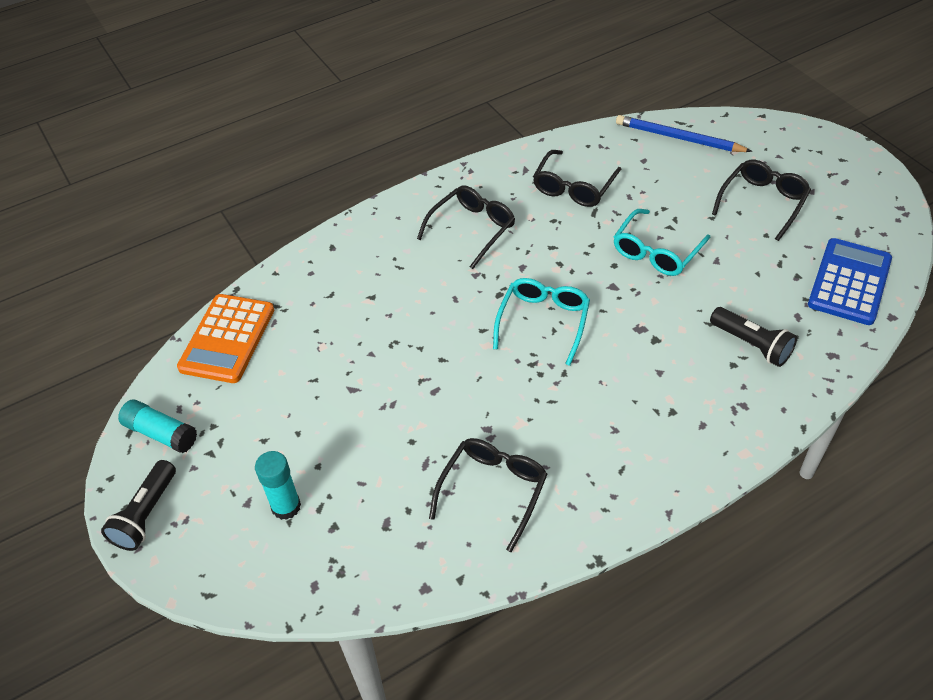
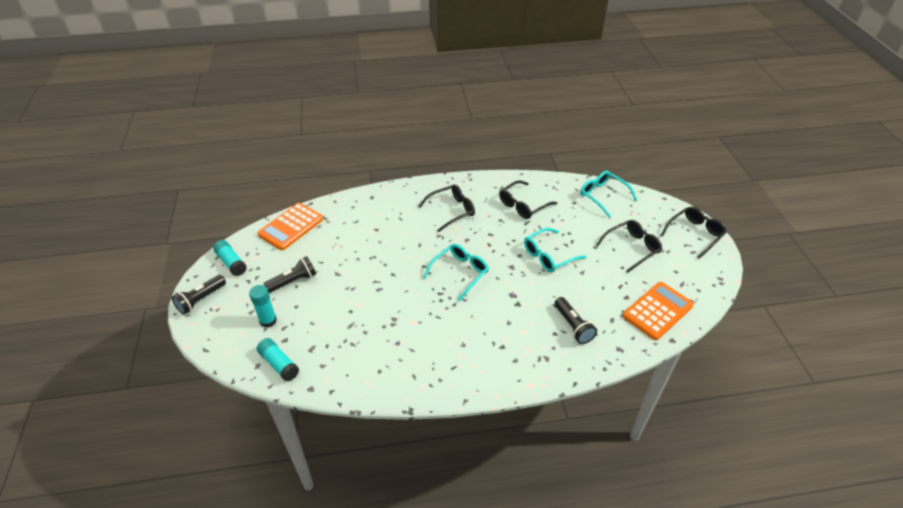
camera: 20 degrees right, 5 degrees down
black glasses [429,438,547,552] -> black glasses moved to [661,207,727,259]
blue pencil [616,115,752,152] -> turquoise glasses [580,171,637,218]
blue calculator [808,238,892,325] -> orange calculator [623,282,694,340]
none -> turquoise glue stick [257,338,299,382]
none -> black flashlight [263,256,316,293]

